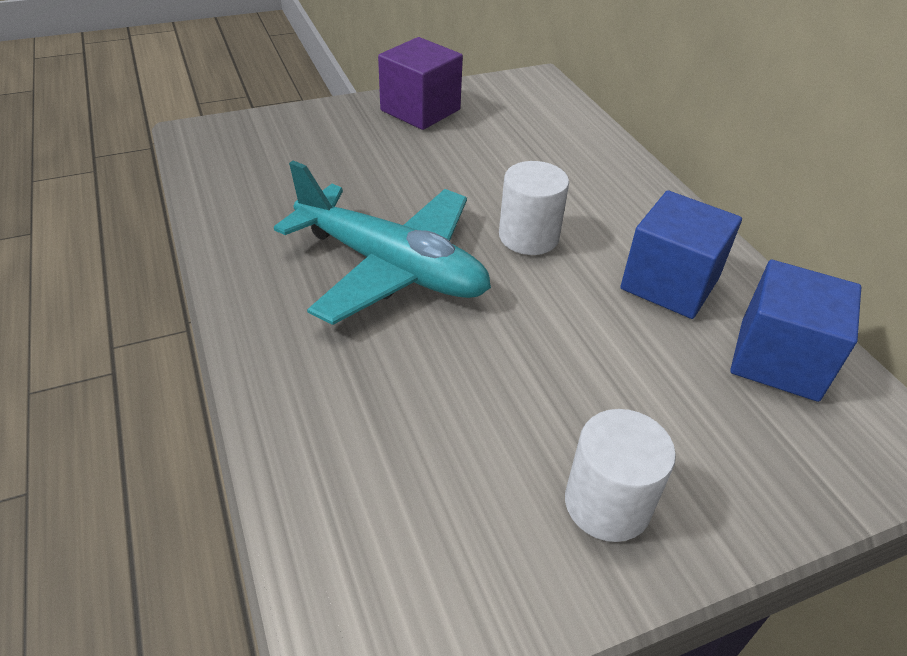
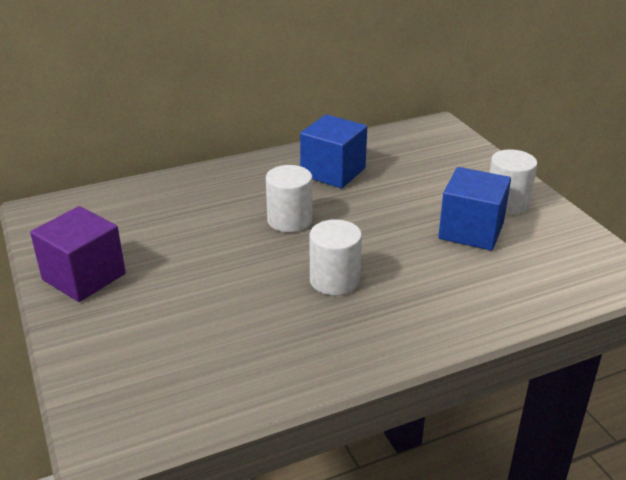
camera: 90 degrees left, 10 degrees down
turquoise plane [274,161,491,325] -> white cylinder [310,219,362,296]
blue cube [730,260,861,402] -> blue cube moved to [438,167,511,251]

